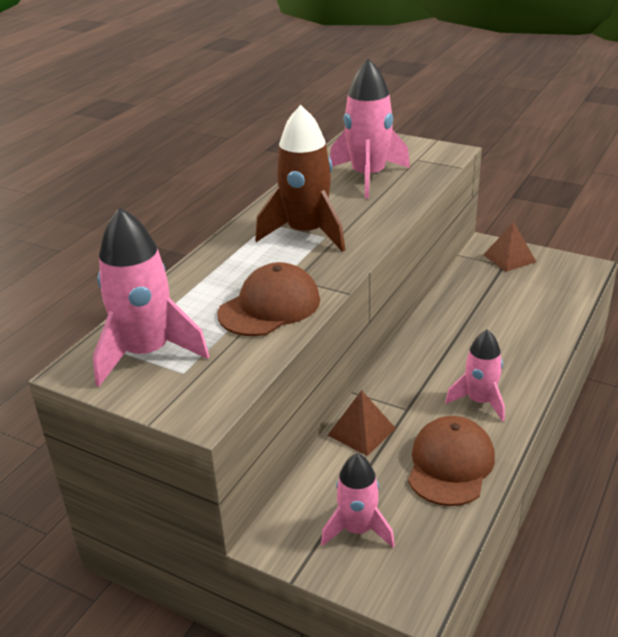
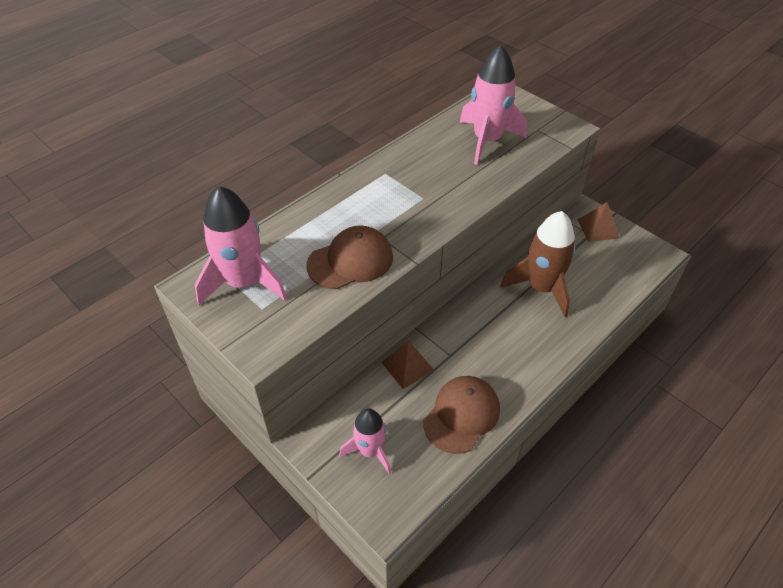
camera: 15 degrees right, 15 degrees up
brown rocket [255,105,345,252] -> brown rocket moved to [500,211,576,317]
pink rocket [445,330,505,422] -> none

